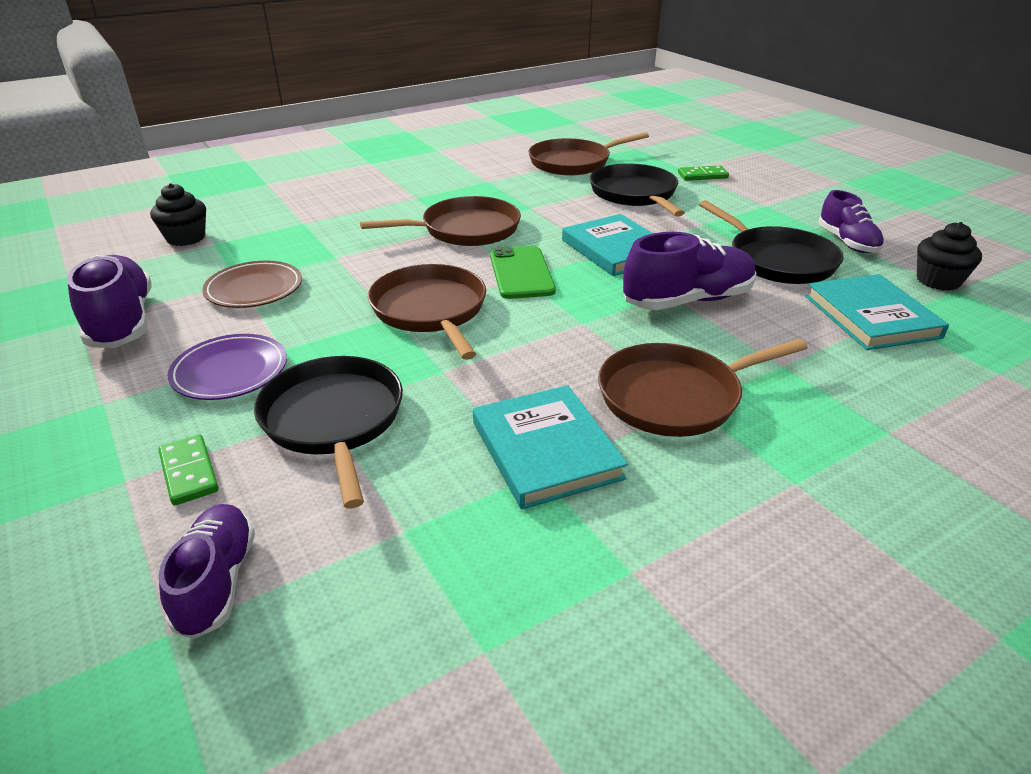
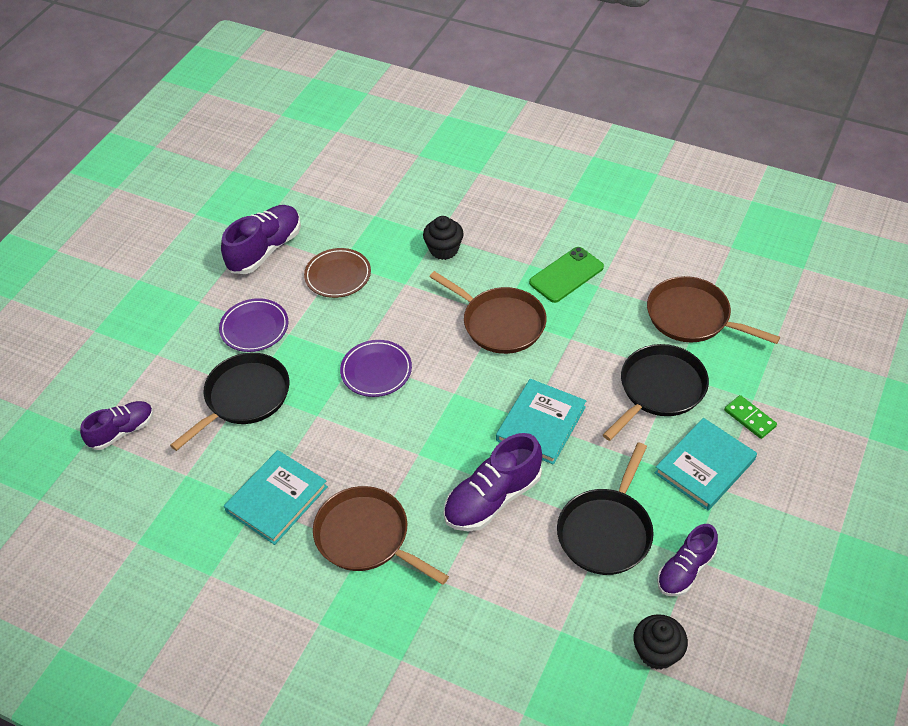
camera: 60 degrees right, 15 degrees up
black cupcake [150,183,206,246] -> black cupcake moved to [423,216,464,260]
green domino [159,435,219,505] -> none
brown pan [368,264,486,360] -> purple plate [340,340,412,397]
green phone [490,246,556,299] -> green phone moved to [529,247,604,303]
purple shoe [623,232,756,310] -> purple shoe turned 105 degrees clockwise [444,433,542,531]
turquoise book [805,274,949,350] -> turquoise book moved to [655,418,757,510]

